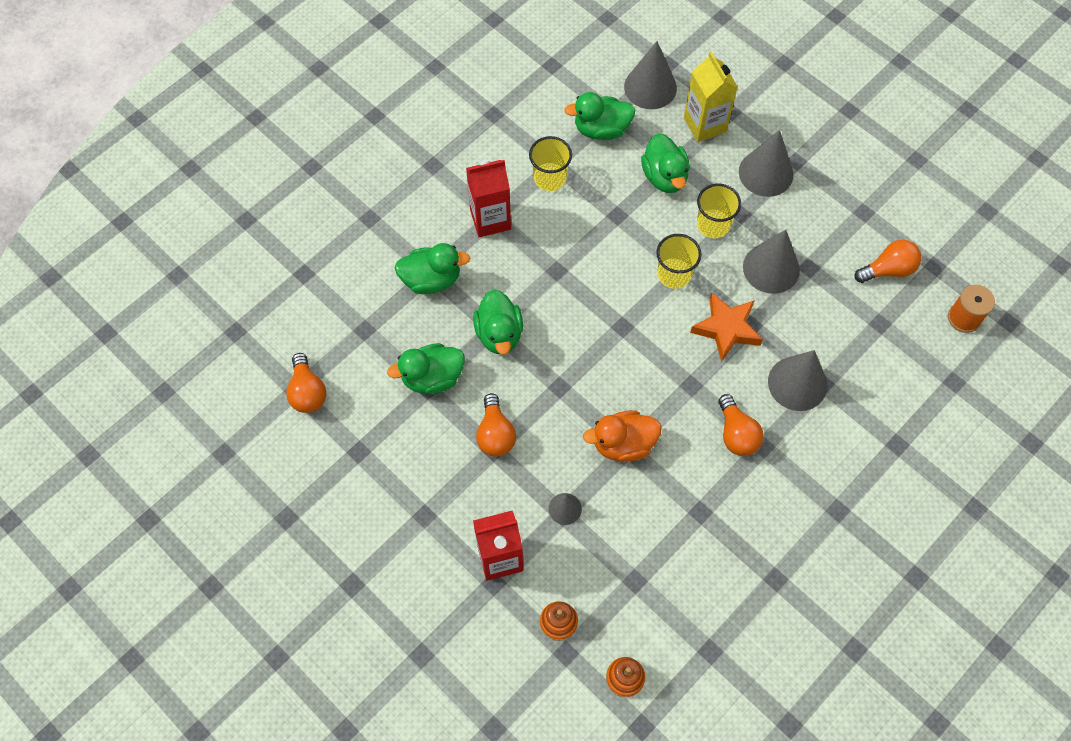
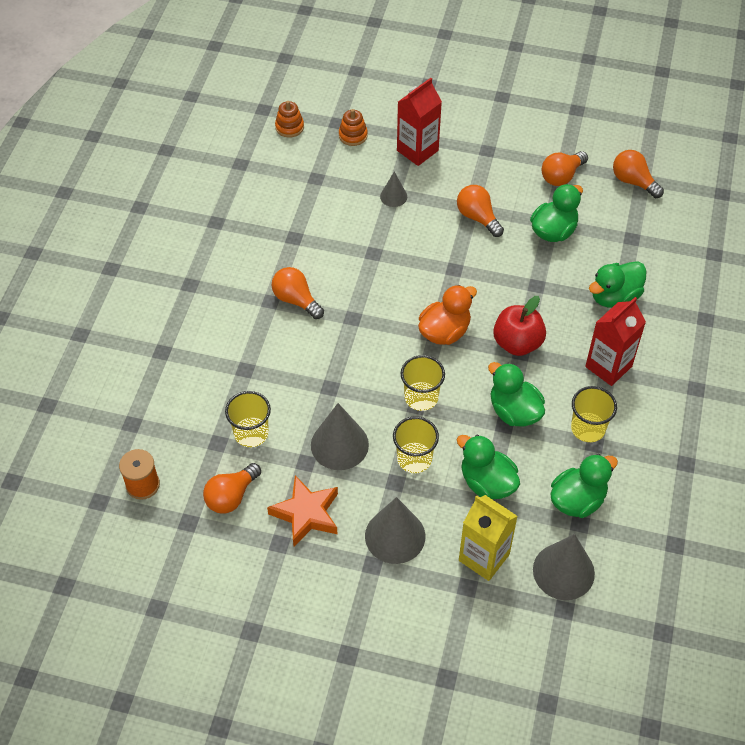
camera: 150 degrees right, 10 degrees down
green duck [473,289,523,355] -> green duck moved to [488,362,545,427]
orange duck [583,410,662,462] -> orange duck moved to [418,285,477,345]
orange star [690,292,763,362] -> orange star moved to [267,475,338,547]
grey cone [768,350,827,411] -> none
none -> yellow cup [225,391,271,447]
none -> red apple [493,296,546,356]
none -> orange light bulb [542,151,588,186]

